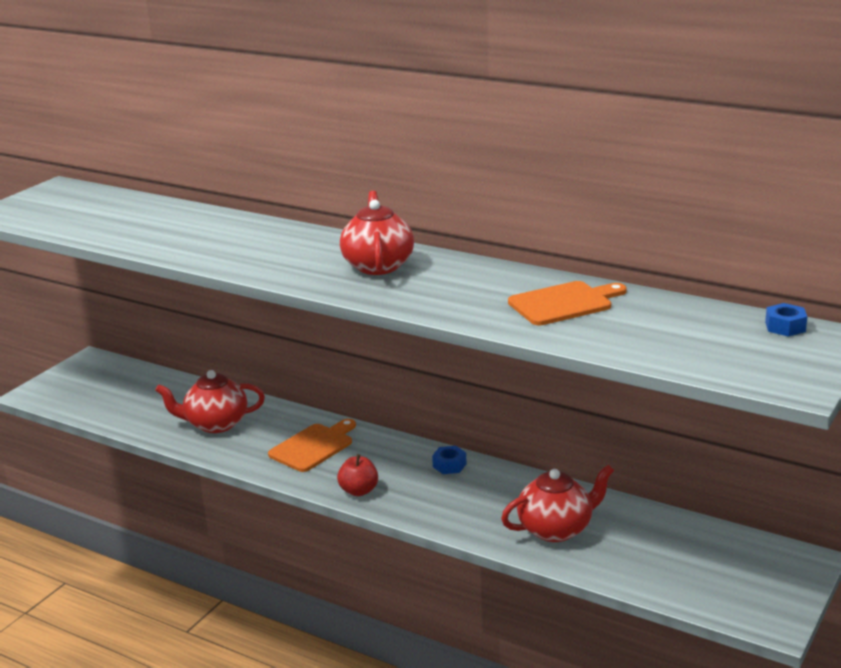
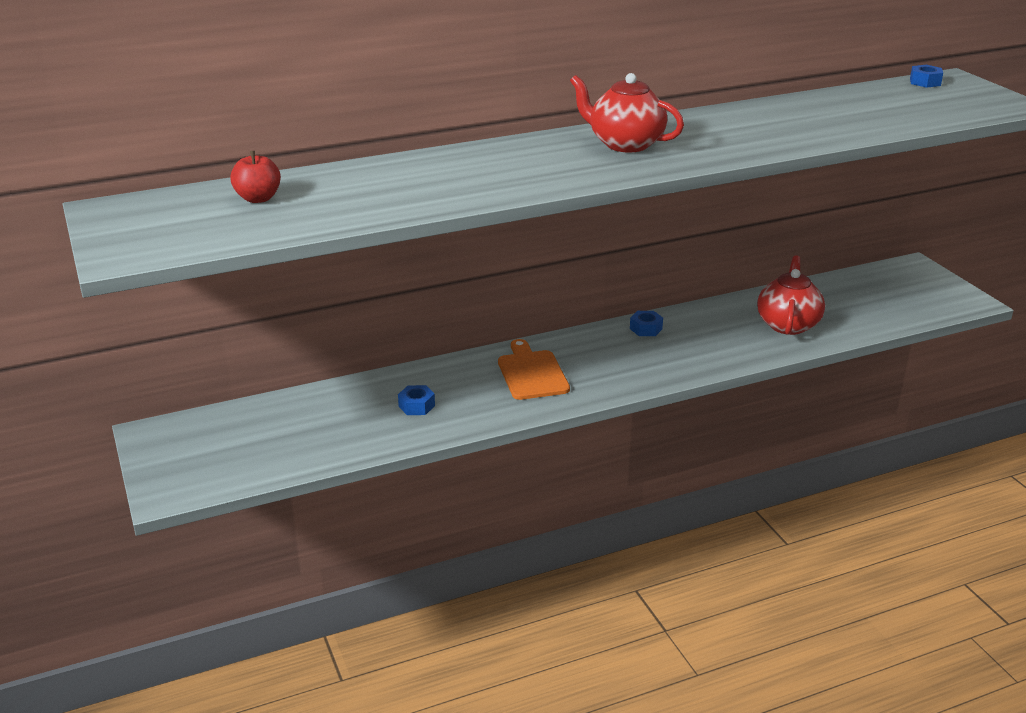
camera: 55 degrees left, 5 degrees up
red teapot [155,370,265,433] -> blue nut [398,385,435,415]
red apple [337,454,378,496] -> red apple moved to [230,151,281,203]
orange cutting board [508,281,627,325] -> none

